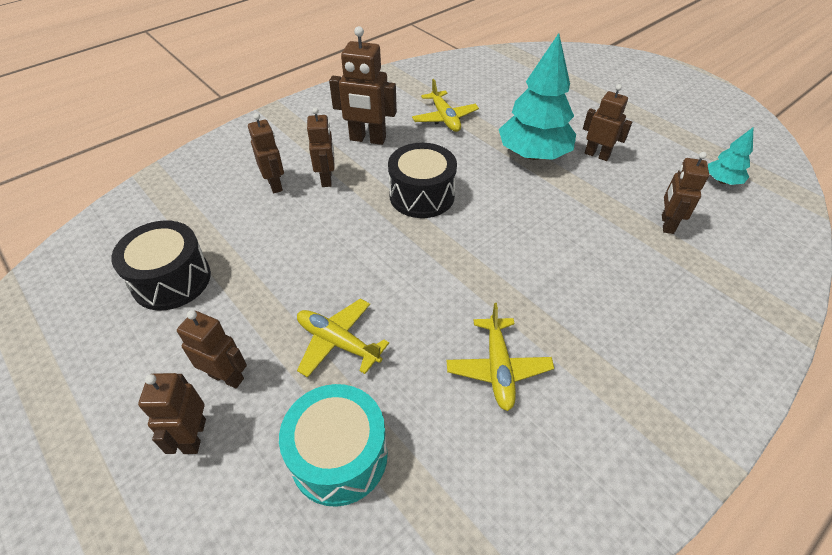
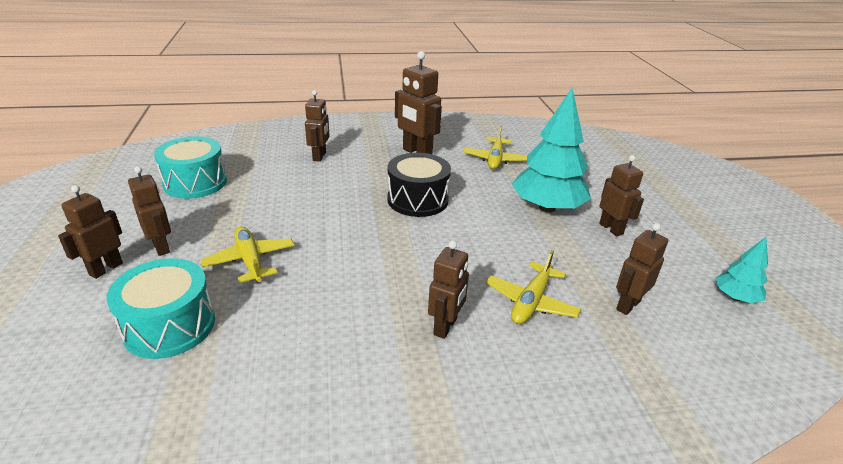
camera: 30 degrees right, 15 degrees down
black drum [111,221,211,310] -> turquoise drum [154,136,227,199]
brown robot [307,107,334,187] -> brown robot moved to [428,241,469,339]
yellow plane [446,303,554,411] -> yellow plane moved to [486,250,581,324]

